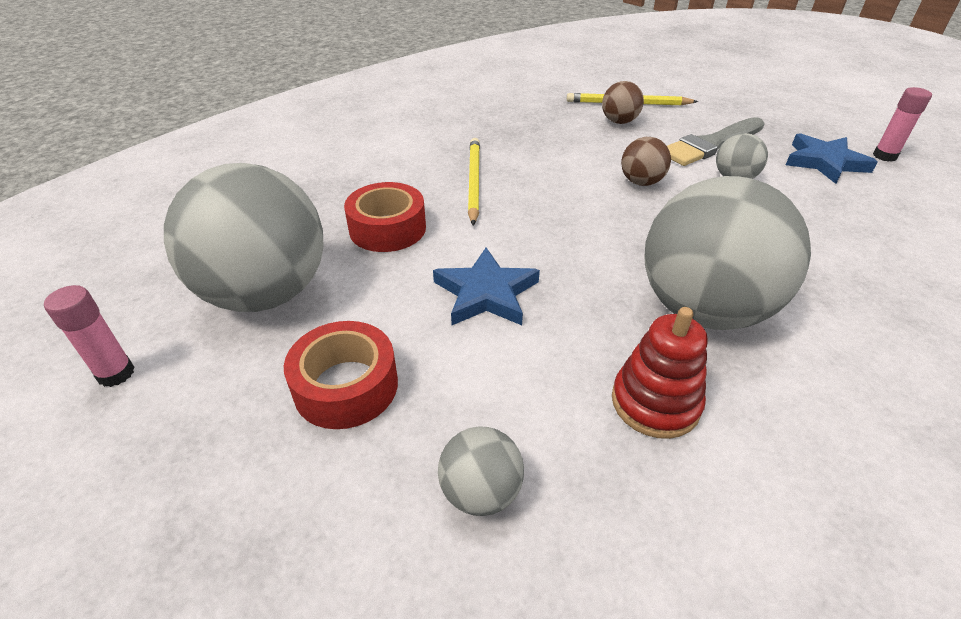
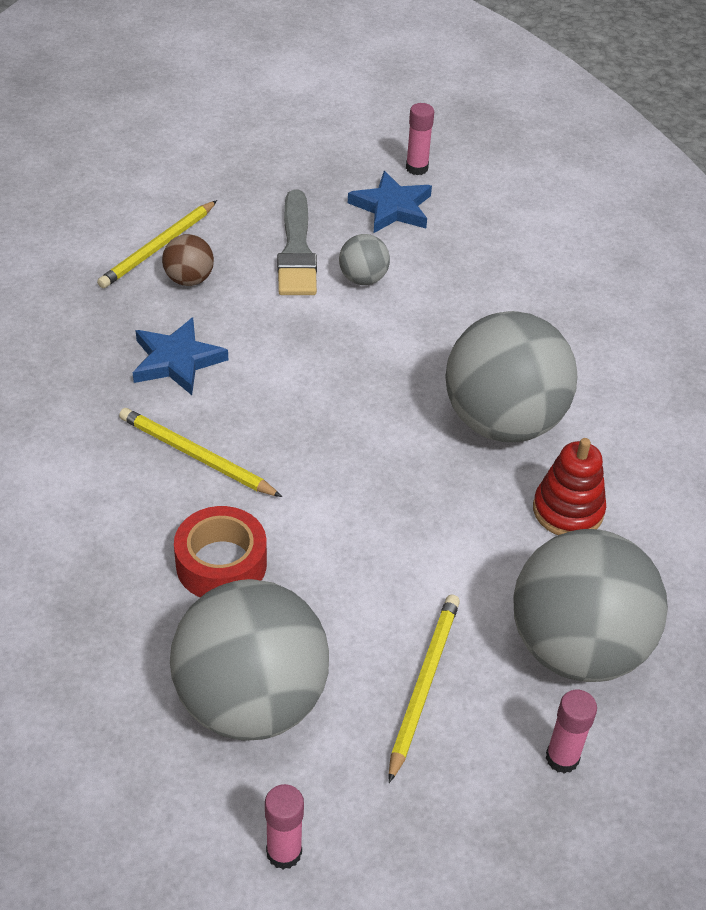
camera: 60 degrees left, 5 degrees up
red tape [284,321,398,429] -> yellow pencil [389,595,460,783]
blue star [433,248,540,325] -> blue star moved to [133,317,228,395]
grey ball [438,426,524,516] -> grey ball [514,529,668,682], size x2.28
brown ball [621,137,671,186] -> none
none -> pink glue stick [546,690,597,774]

